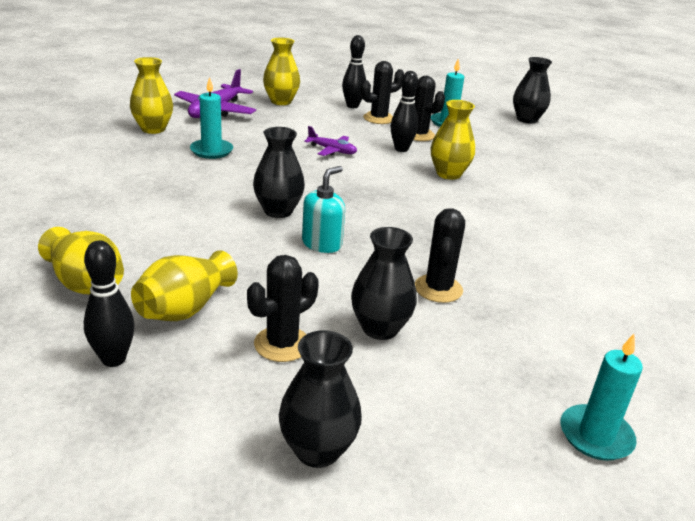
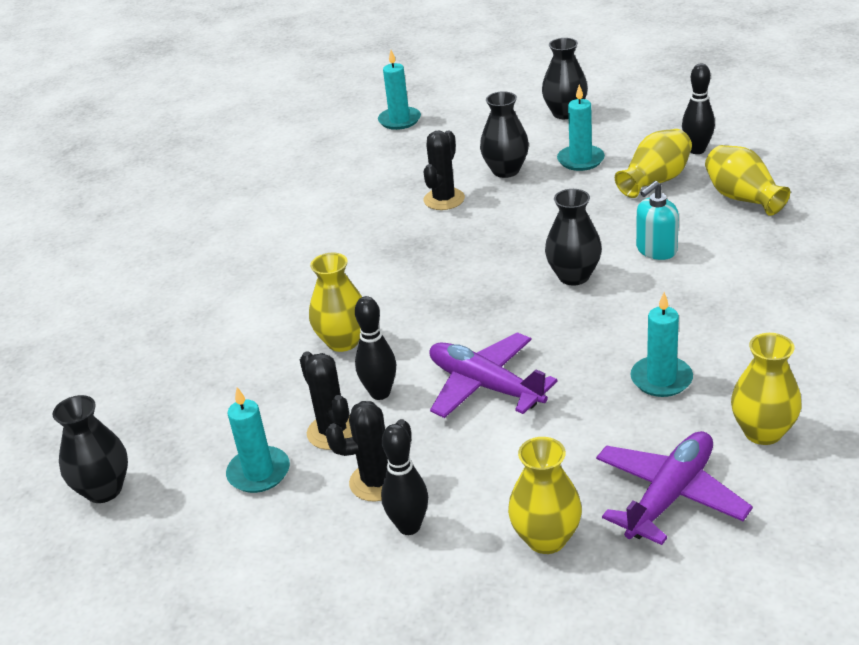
camera: 160 degrees left, 5 degrees up
black cactus [247,255,319,362] -> turquoise candle [557,84,605,171]
turquoise soap dispenser [302,166,345,253] -> turquoise soap dispenser moved to [636,181,679,260]
purple plane [304,126,357,156] -> purple plane [430,332,558,418], size x1.77

